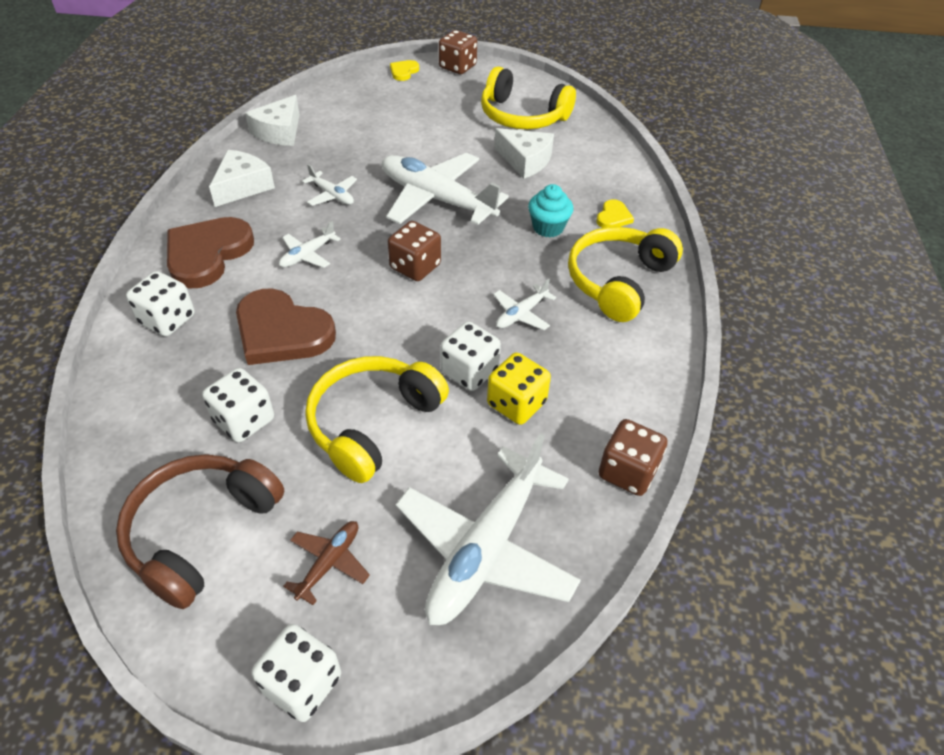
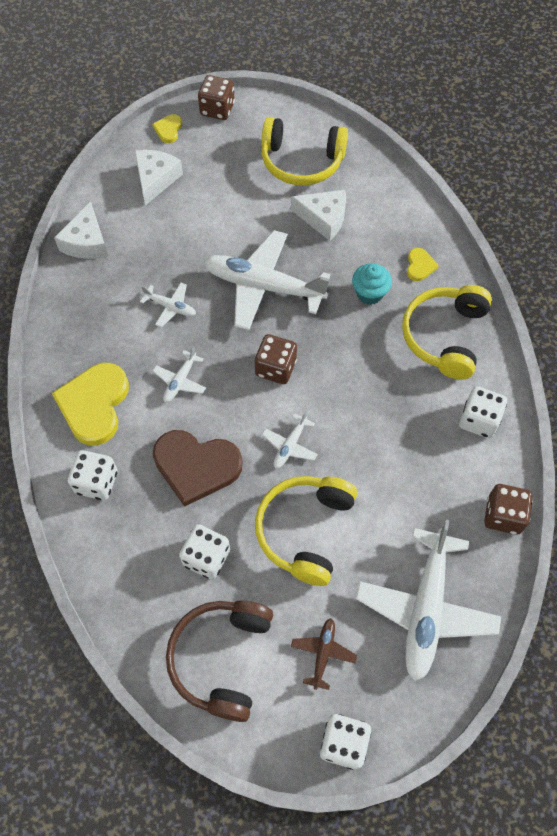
camera: 15 degrees left, 15 degrees up
brown heart [167,217,254,289] -> yellow heart [52,363,129,446]
white cheese [209,150,275,207] -> white cheese moved to [135,150,183,206]
white dice [440,321,501,391] -> white dice moved to [459,386,507,438]
yellow dice [487,352,551,425] -> none
white plane [493,278,556,330] -> white plane moved to [262,411,318,469]

